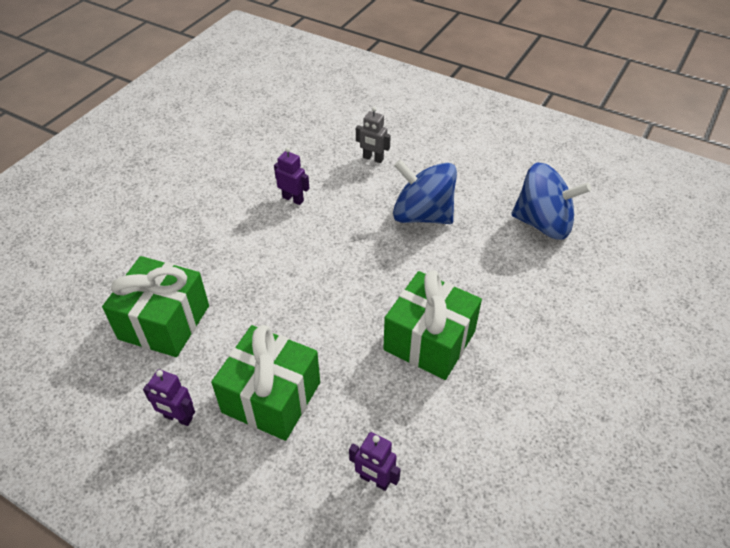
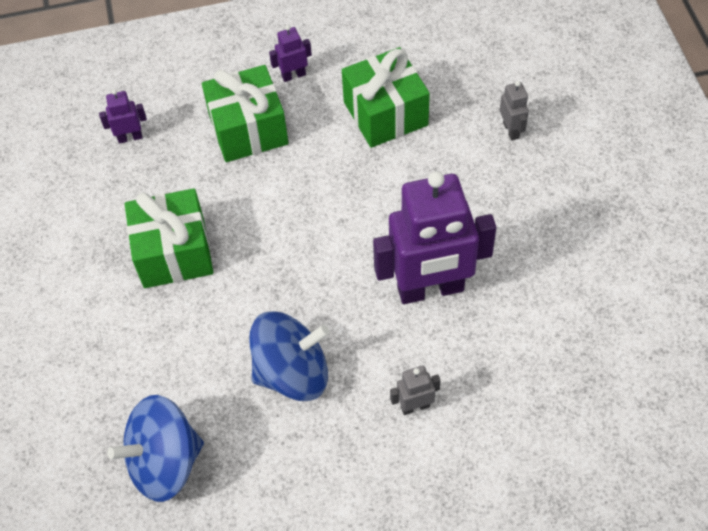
camera: 140 degrees right, 10 degrees up
purple robot [274,147,309,205] -> purple robot [373,171,496,304], size x2.42
none -> grey robot [500,81,529,141]

